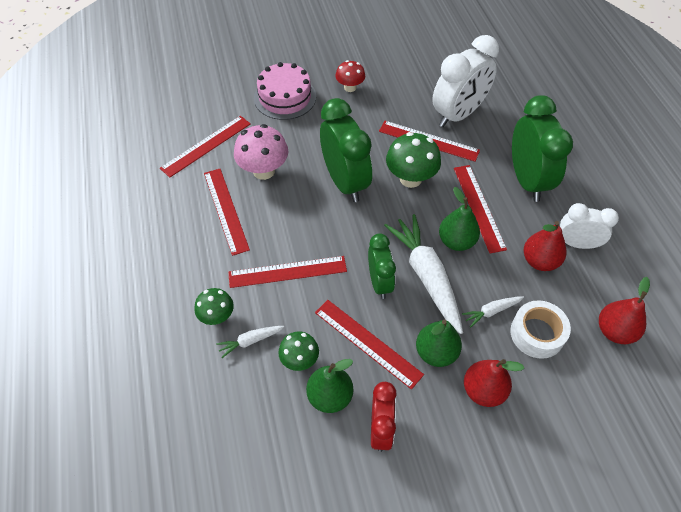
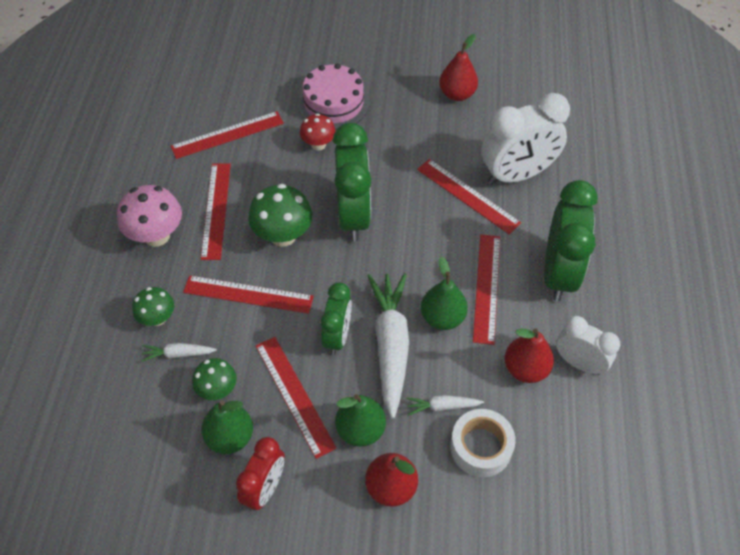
camera: 20 degrees right, 0 degrees up
pink mushroom [234,124,288,180] -> pink mushroom moved to [117,185,182,247]
red mushroom [335,60,365,92] -> red mushroom moved to [300,113,336,150]
green mushroom [386,132,441,188] -> green mushroom moved to [248,184,312,247]
red pear [599,277,650,344] -> red pear moved to [439,34,478,101]

